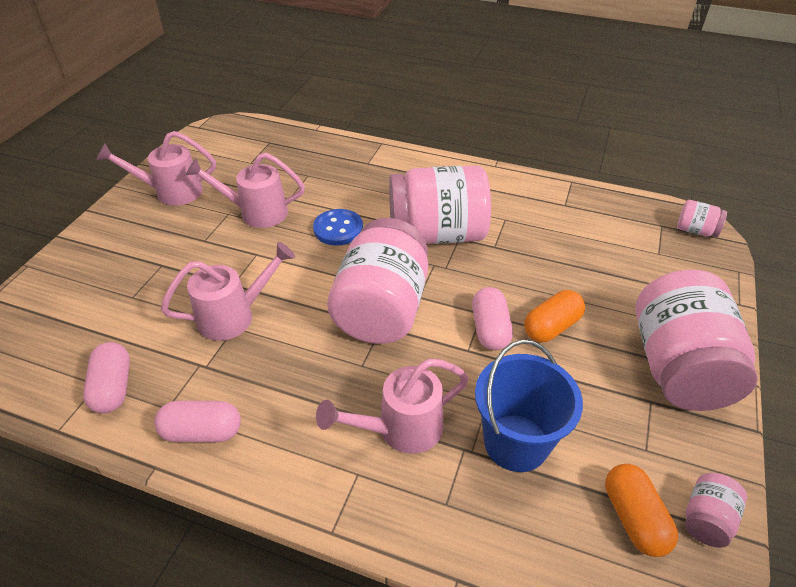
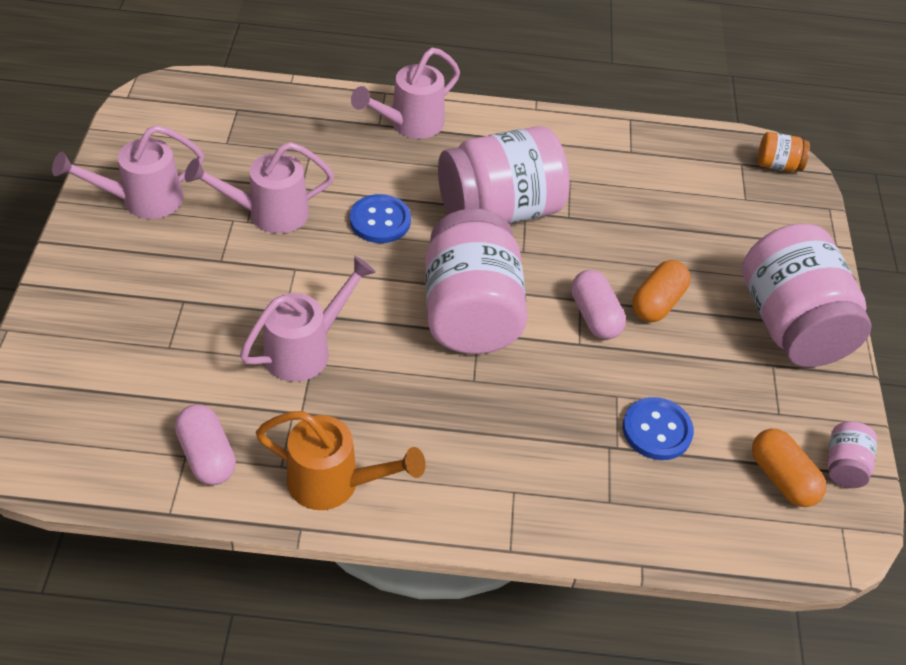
camera: 20 degrees left, 5 degrees up
pink capsule [154,401,241,442] -> orange watering can [256,411,426,510]
pink watering can [316,359,469,454] -> pink watering can moved to [351,48,460,139]
blue bucket [475,340,583,472] -> blue button [623,397,694,460]
pink jar [677,200,727,237] -> orange jar [758,132,810,172]

